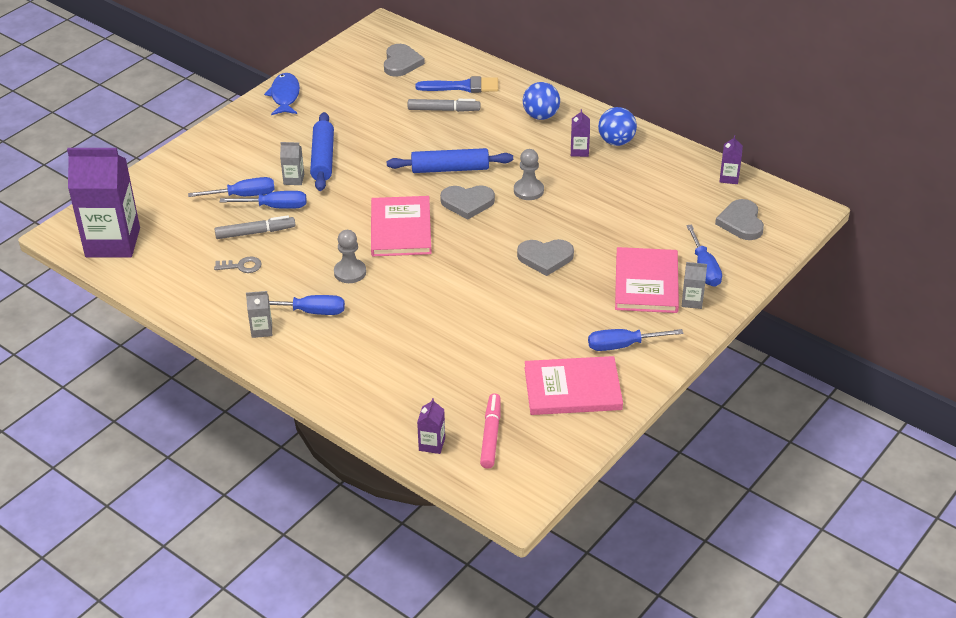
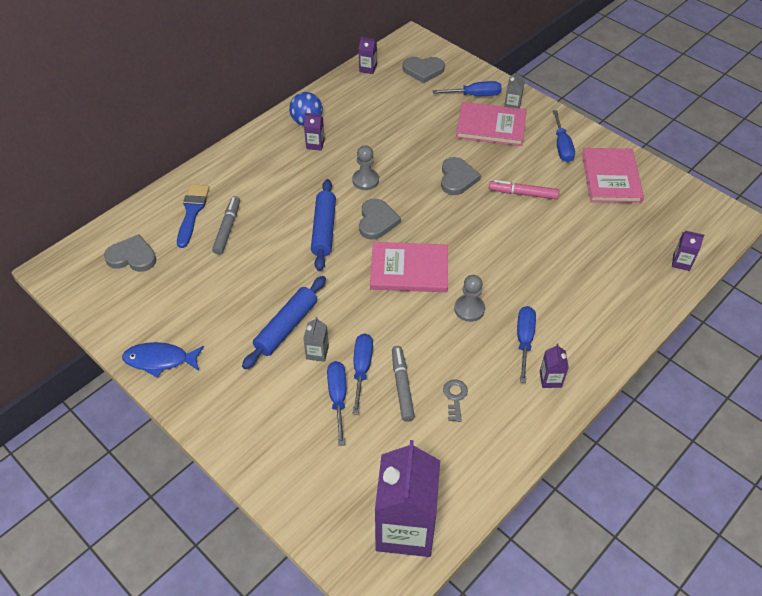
camera: 85 degrees left, 10 degrees up
grey carton [246,291,272,338] -> purple carton [540,344,569,388]
blue rolling pin [310,112,334,191] -> blue rolling pin turned 60 degrees counterclockwise [242,276,326,369]
pink marker [480,393,501,469] -> pink marker moved to [489,180,559,199]
blue ball [523,82,560,120] -> none

